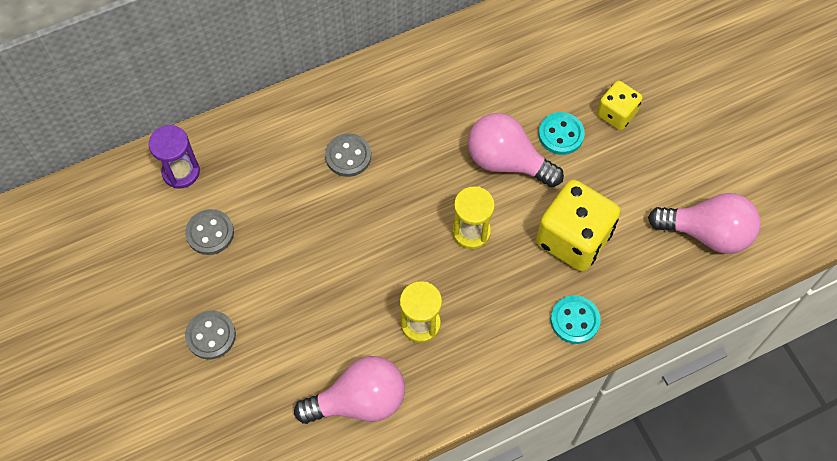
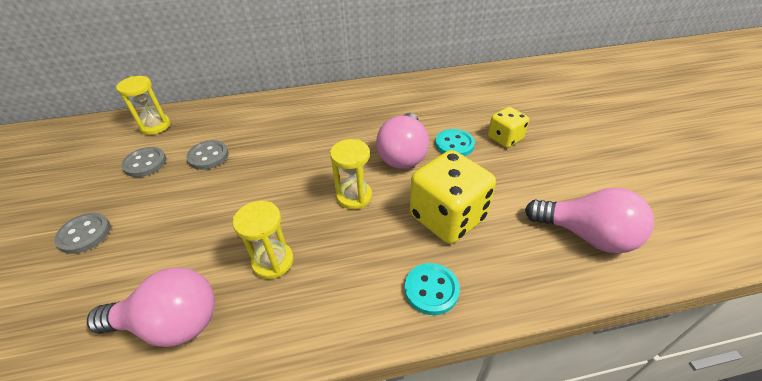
camera: 15 degrees right, 20 degrees down
purple hourglass [149,125,200,189] -> yellow hourglass [116,76,170,135]
grey button [325,133,371,177] -> grey button moved to [186,140,229,170]
pink light bulb [468,113,564,187] -> pink light bulb turned 120 degrees counterclockwise [376,113,429,169]

